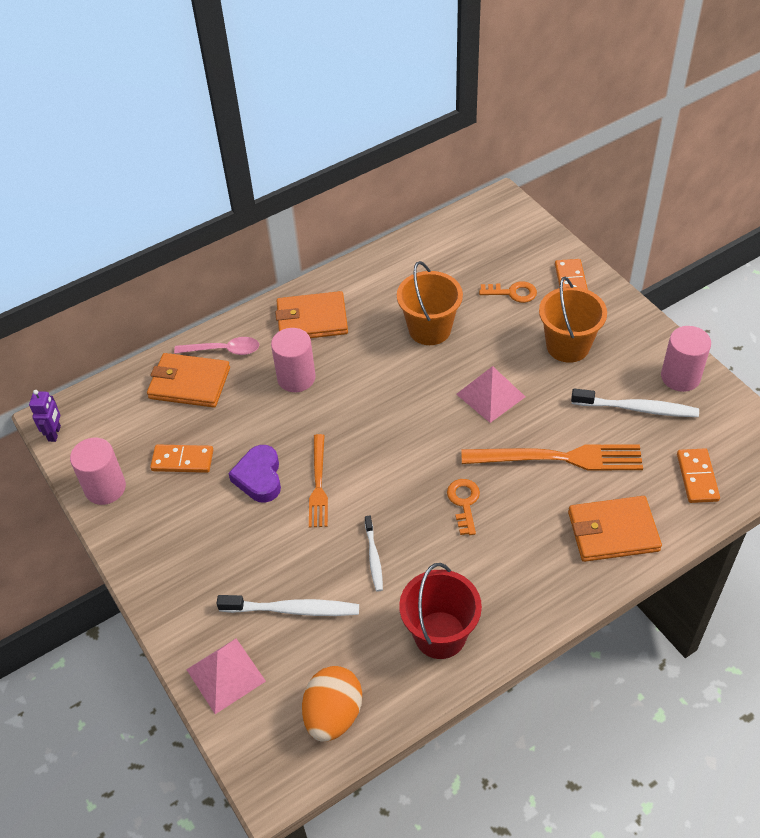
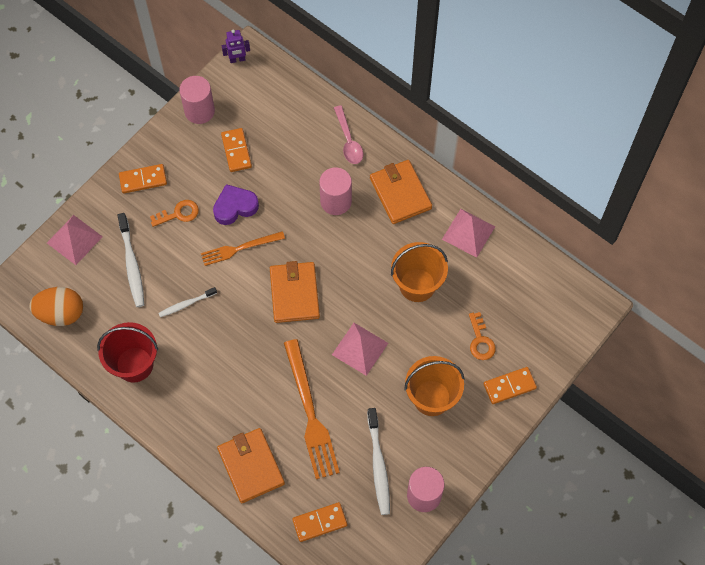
camera: 70 degrees right, 15 degrees up
orange wallet [147,353,230,408] -> orange wallet moved to [270,261,320,323]
orange key [447,479,480,535] -> orange key moved to [150,200,199,227]
none -> orange domino [119,164,167,194]
none -> pink pyramid [442,209,496,258]

